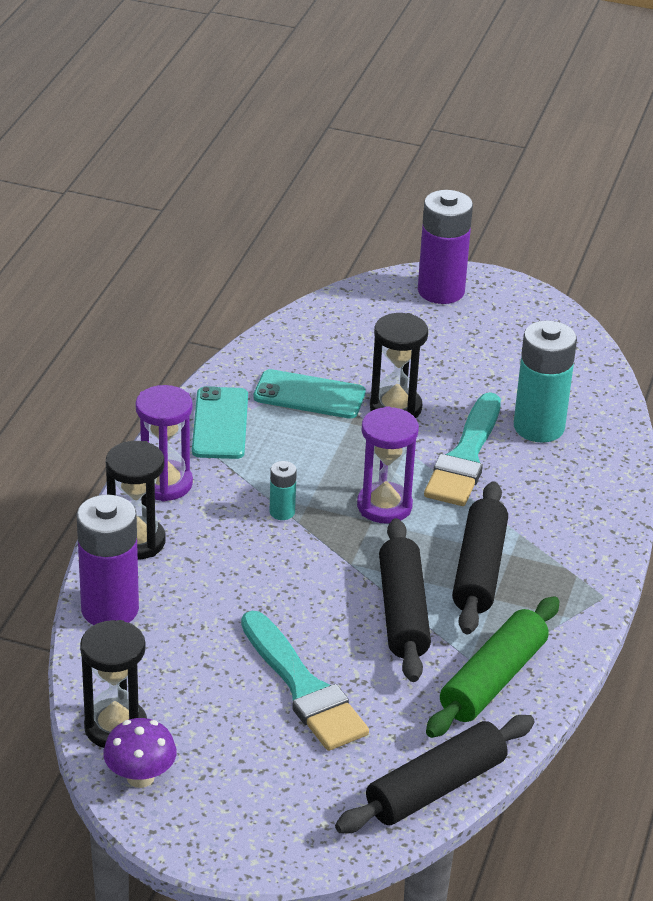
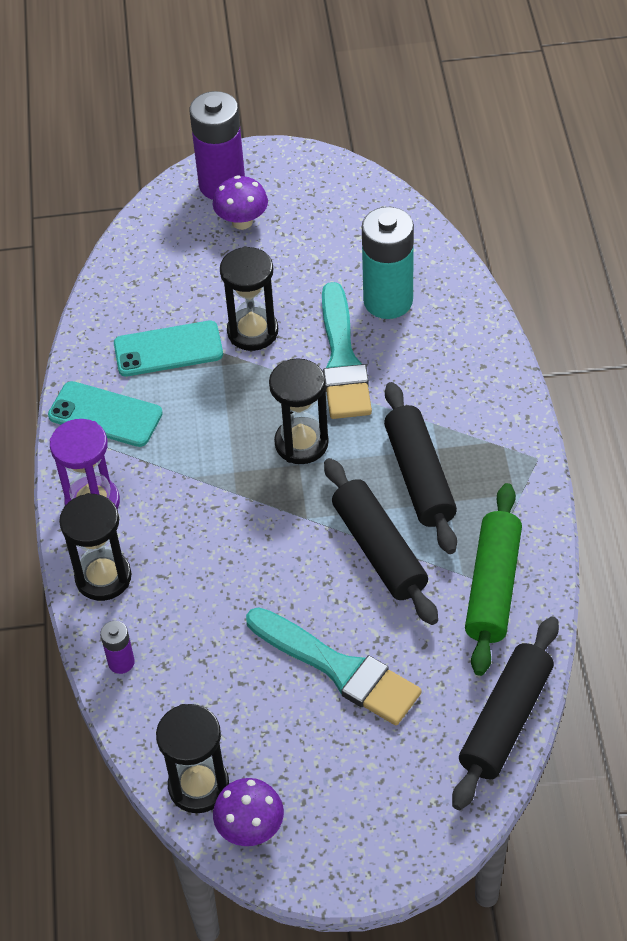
camera: 20 degrees left, 15 degrees up
purple battery [77,495,139,625] -> purple battery [100,621,135,674], size x0.47
turquoise phone [192,386,248,459] -> turquoise phone turned 45 degrees counterclockwise [48,381,163,447]
turquoise battery [270,461,297,520] -> none
purple hourglass [357,406,419,524] -> black hourglass [269,358,329,464]
none -> purple mushroom [213,175,268,230]

